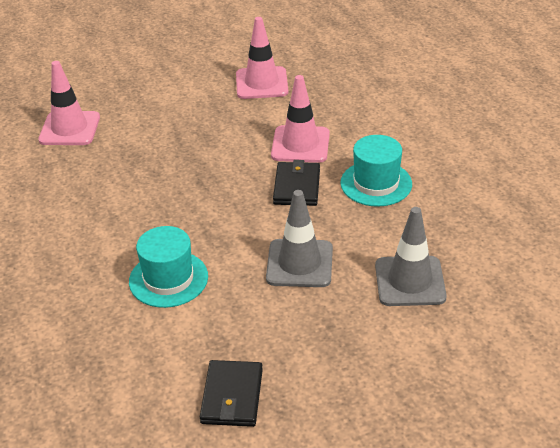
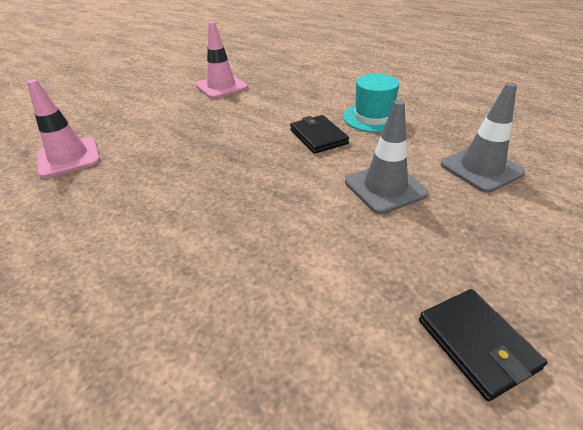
camera: 30 degrees left, 0 degrees up
turquoise hat [129,226,208,308] -> none
pink traffic cone [271,75,330,163] -> none

